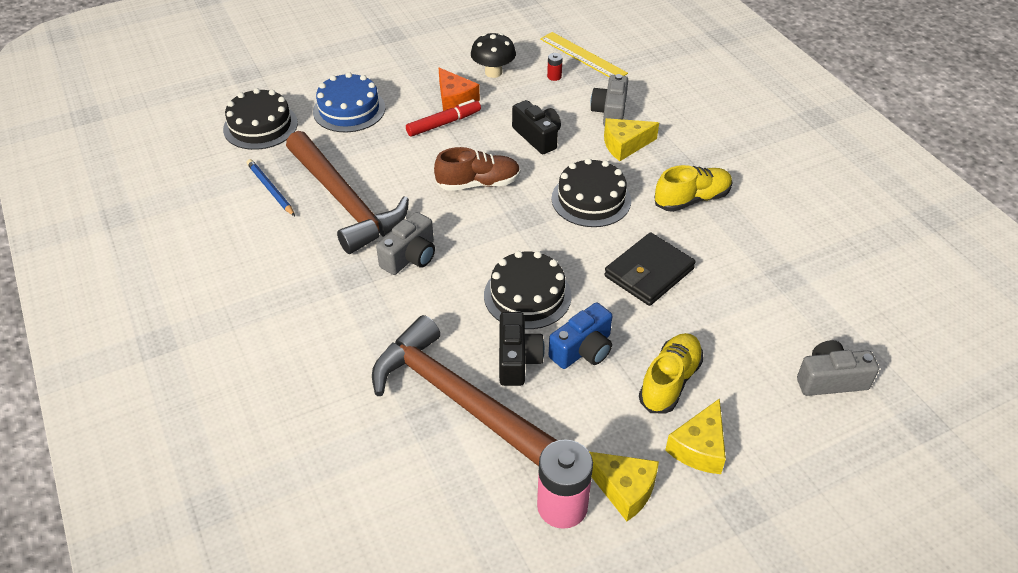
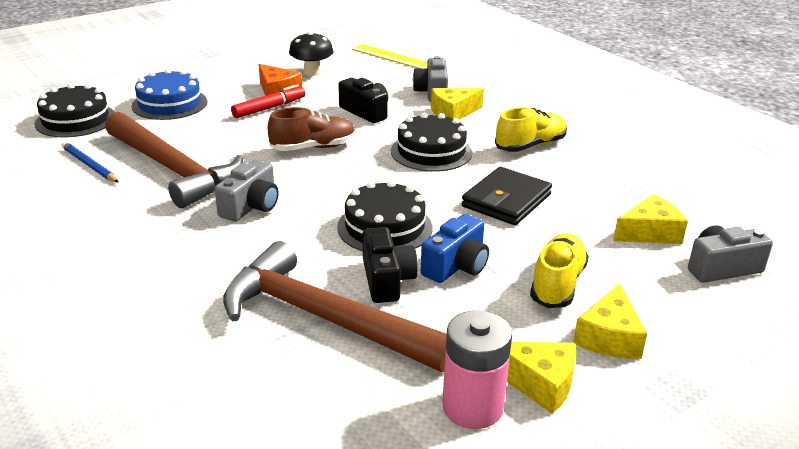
camera: 10 degrees left, 15 degrees down
red battery [547,53,563,81] -> none
none -> yellow cheese [613,194,688,244]

